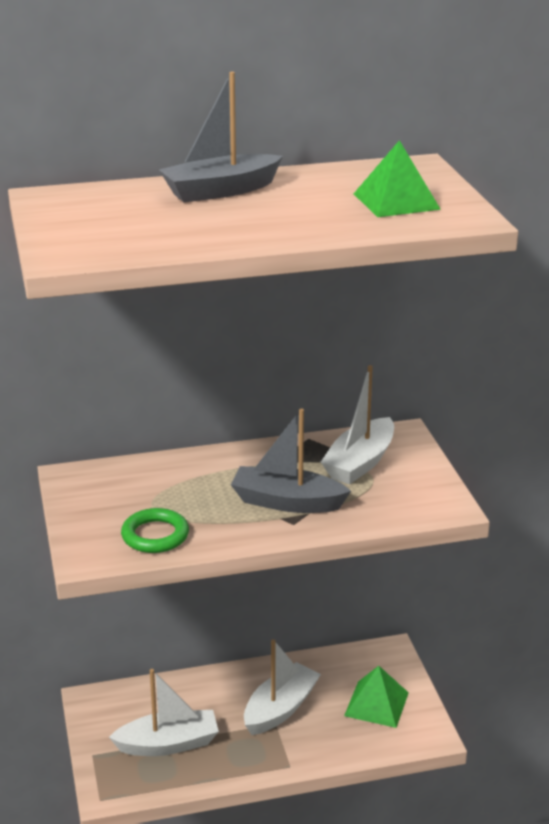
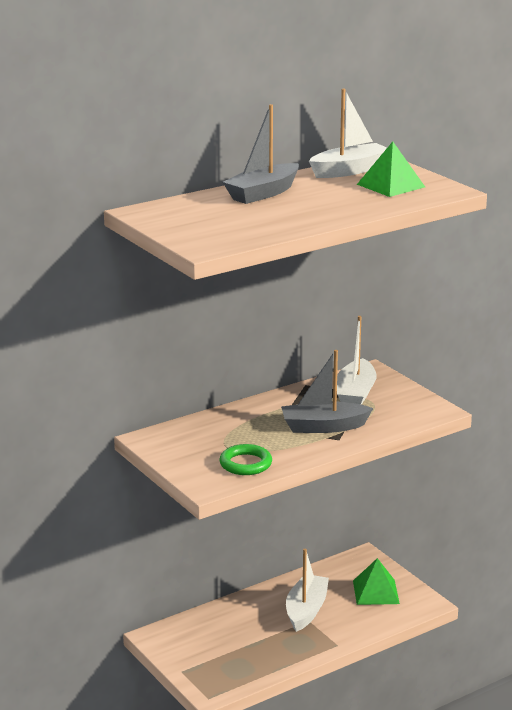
camera: 20 degrees left, 5 degrees down
white boat [109,669,219,756] -> white boat moved to [309,89,387,178]

